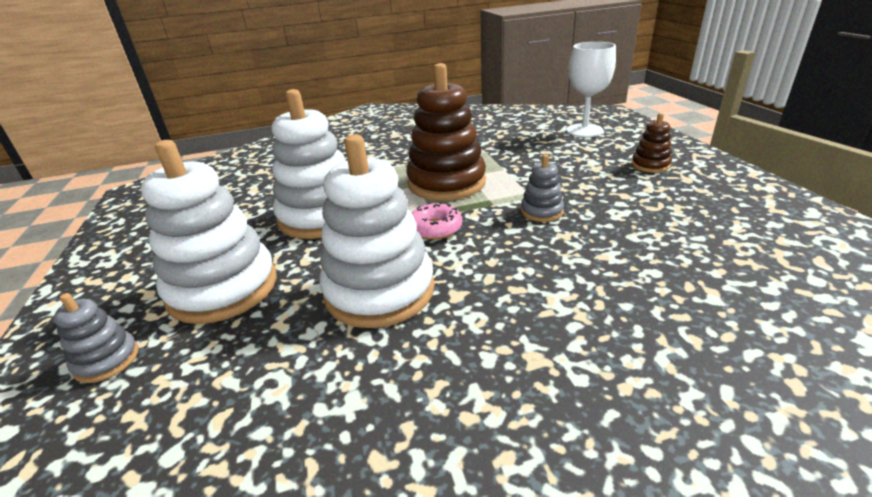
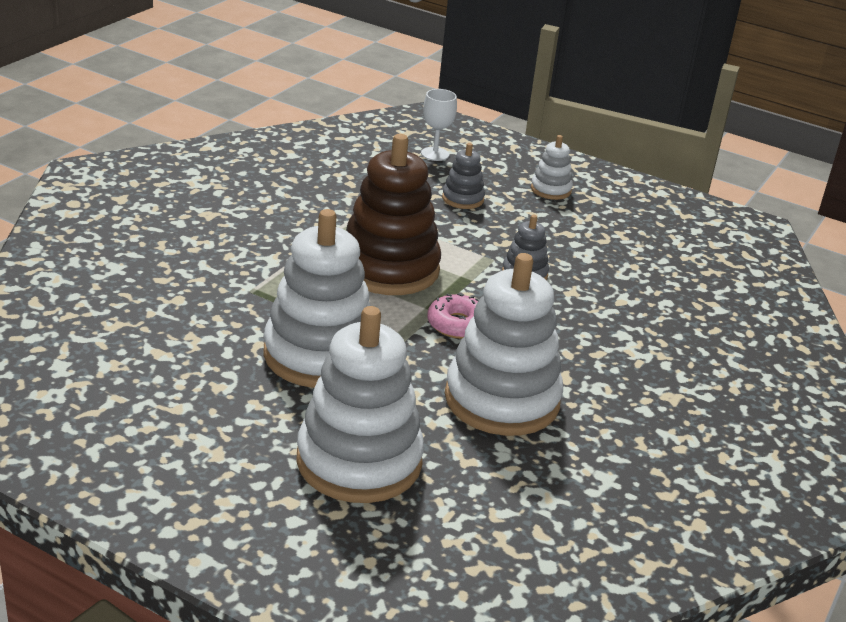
camera: 50 degrees left, 0 degrees up
grey stacking toy [54,293,139,383] -> grey stacking toy moved to [442,143,485,209]
white goblet [566,42,616,137] -> white goblet [421,89,457,161], size x0.61
brown stacking toy [631,113,672,173] -> white stacking toy [531,135,573,200]

